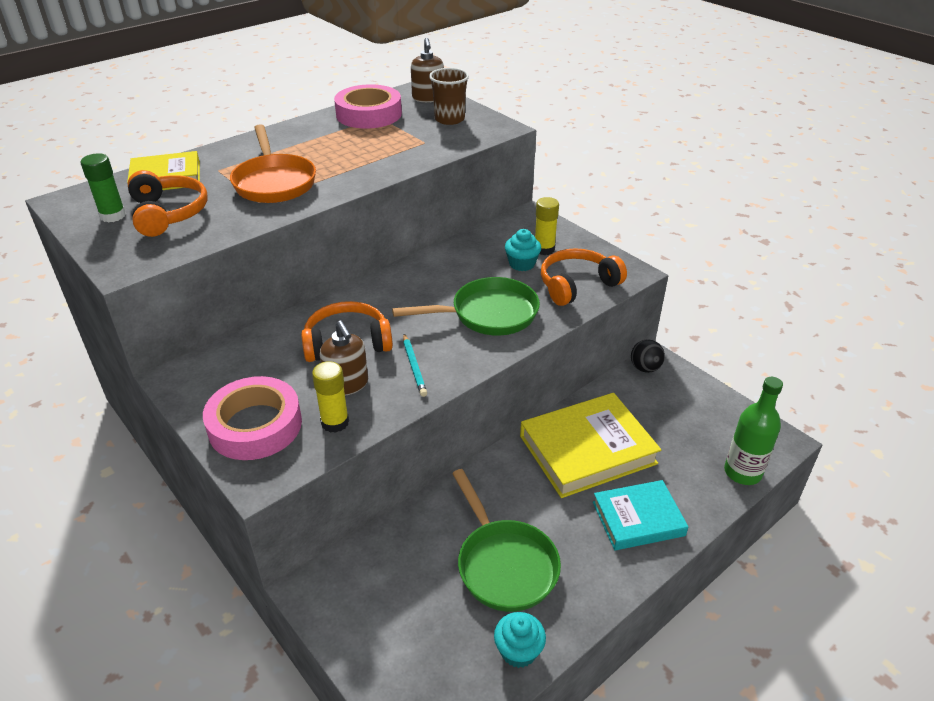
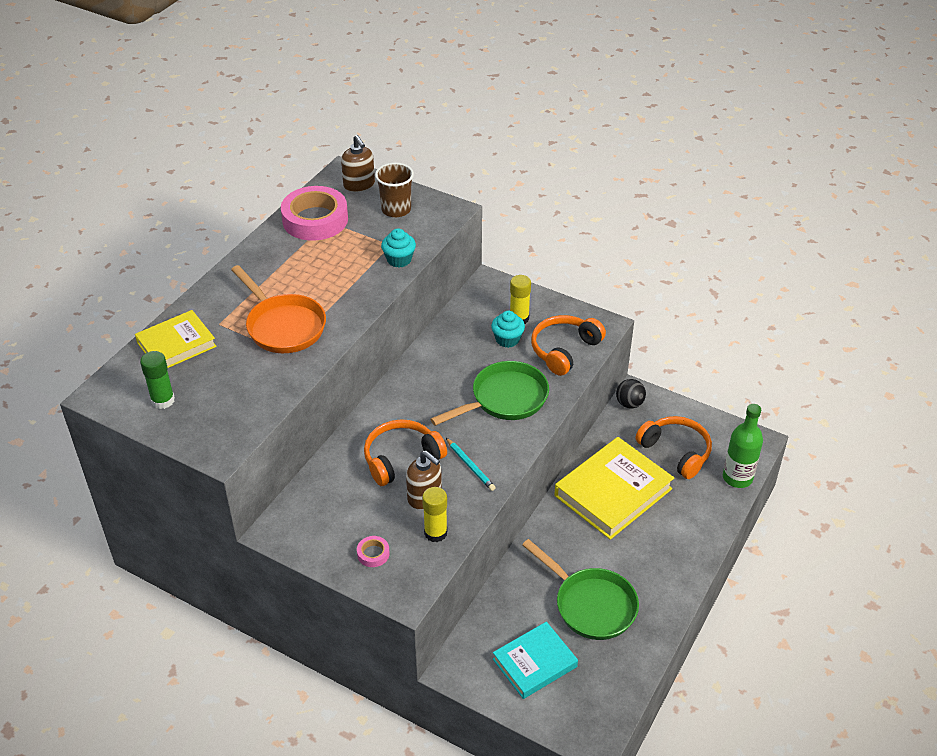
camera: 20 degrees left, 5 degrees up
orange headphones [128,170,207,237] -> orange headphones moved to [635,416,712,479]
pink tape [203,376,302,460] -> pink tape [357,536,390,567], size x0.41
turquoise cupcake [494,612,546,668] -> turquoise cupcake moved to [381,228,416,267]
turquoise book [593,480,688,550] -> turquoise book moved to [493,622,578,699]

